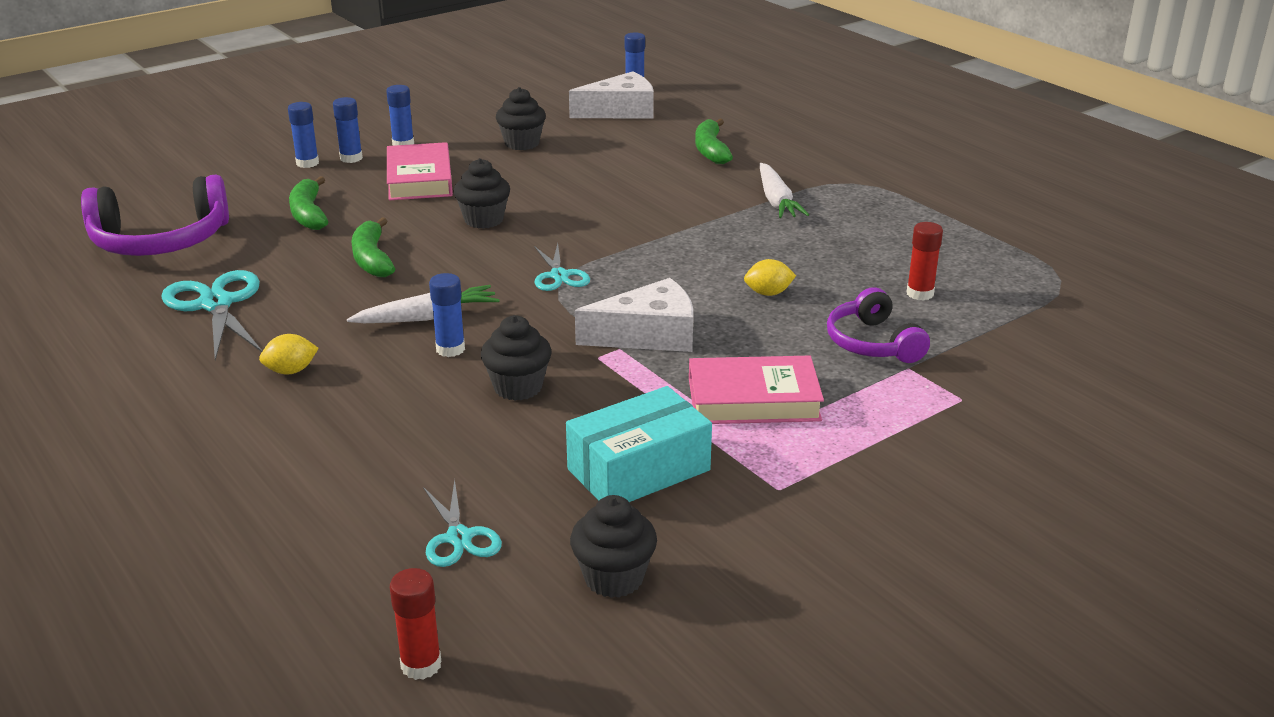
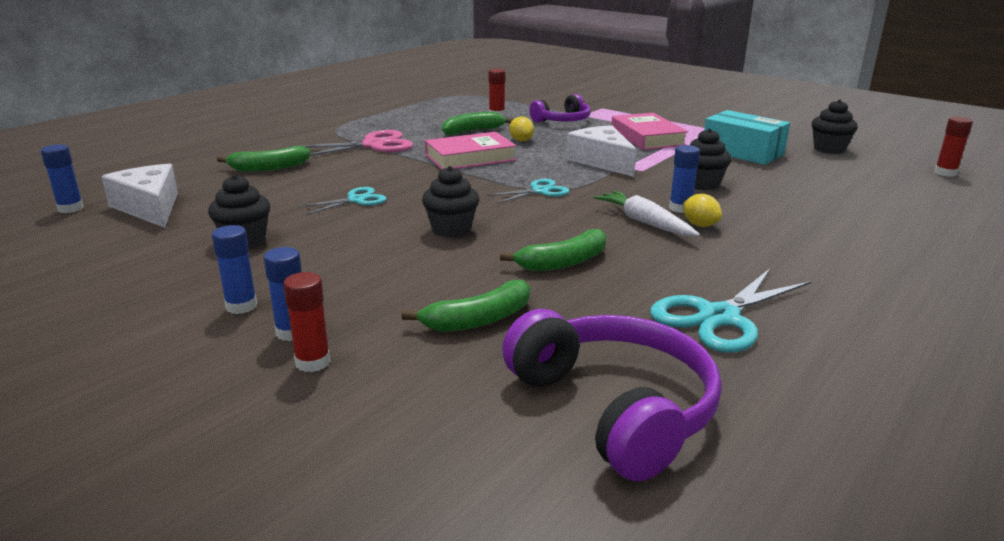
camera: 105 degrees left, 5 degrees down
yellow lemon [259,334,319,374] -> yellow lemon moved to [683,194,722,227]
blue glue stick [288,102,319,168] -> red glue stick [283,272,330,372]
pink book [387,142,453,200] -> pink book moved to [425,132,516,170]
turquoise scissors [423,479,502,567] -> turquoise scissors moved to [297,187,386,215]
white carrot [760,163,809,218] -> pink scissors [291,130,413,156]
none -> green banana [442,112,514,135]

